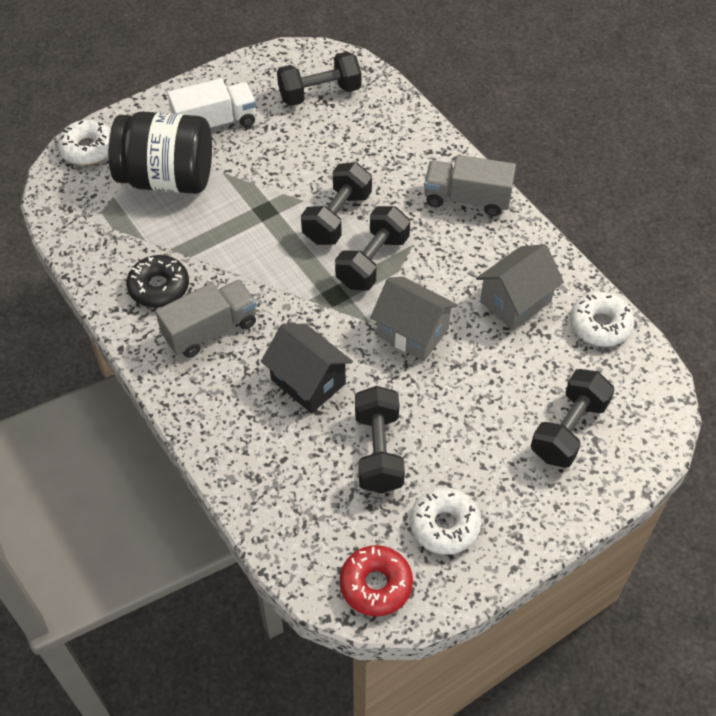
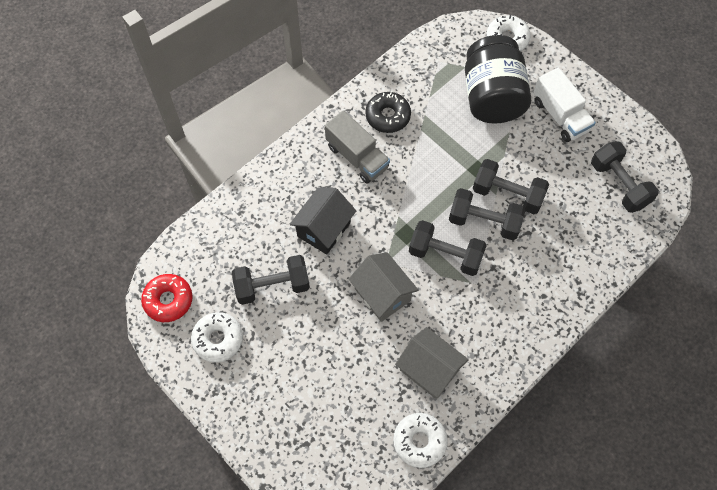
camera: 80 degrees right, 10 degrees up
grey house [370,277,458,361] -> grey house turned 60 degrees counterclockwise [349,252,418,322]
grey truck [424,155,516,216] -> none
black dumbbell [531,369,615,468] -> black dumbbell moved to [473,159,549,214]

